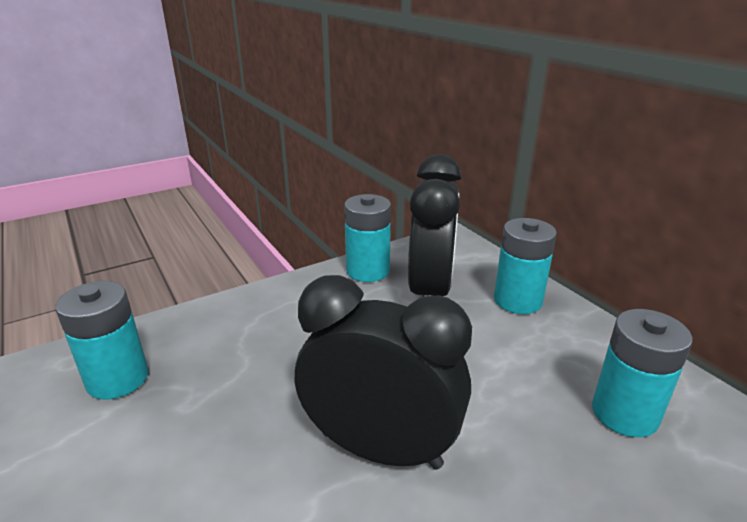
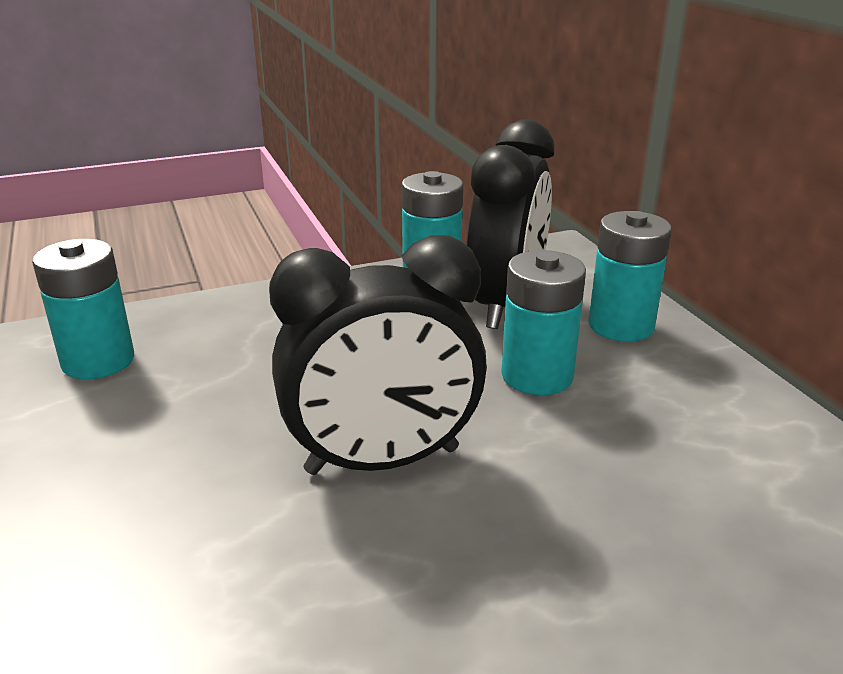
camera: 10 degrees right, 0 degrees up
black clock [295,275,472,470] -> black clock turned 135 degrees clockwise [269,235,487,475]
turquoise battery [592,309,693,437] -> turquoise battery moved to [501,250,586,395]

